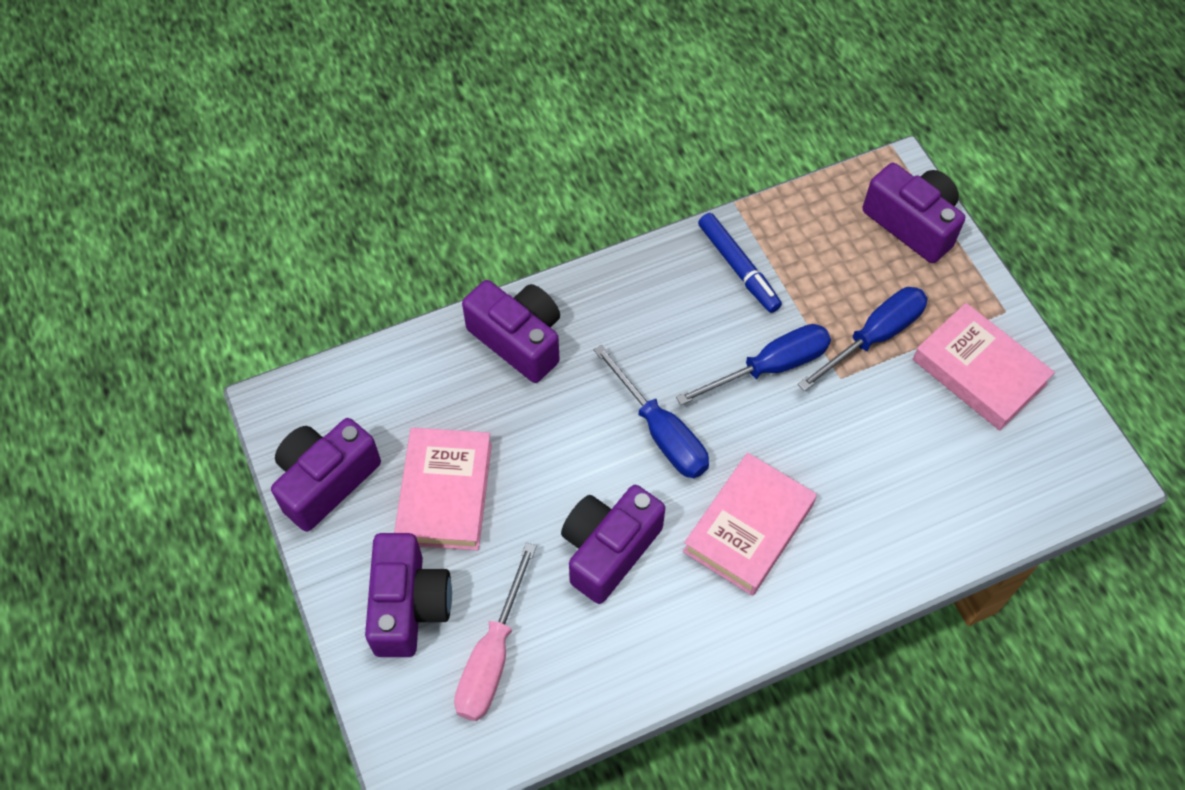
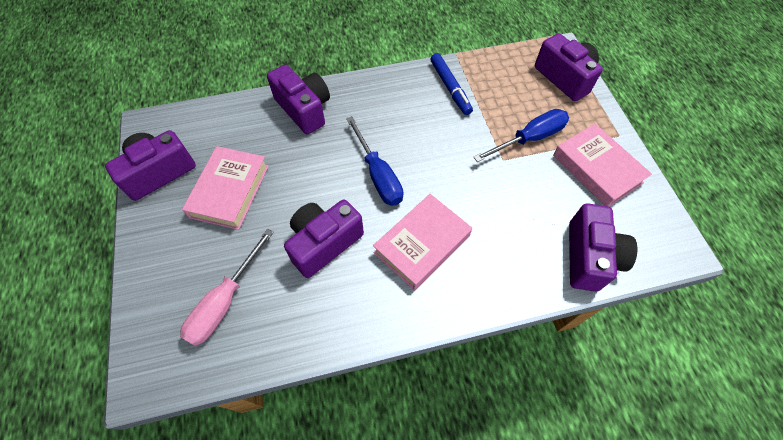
camera: 10 degrees right, 0 degrees up
purple camera [365,533,452,657] -> purple camera moved to [569,203,637,292]
blue screwdriver [676,324,831,405] -> none

